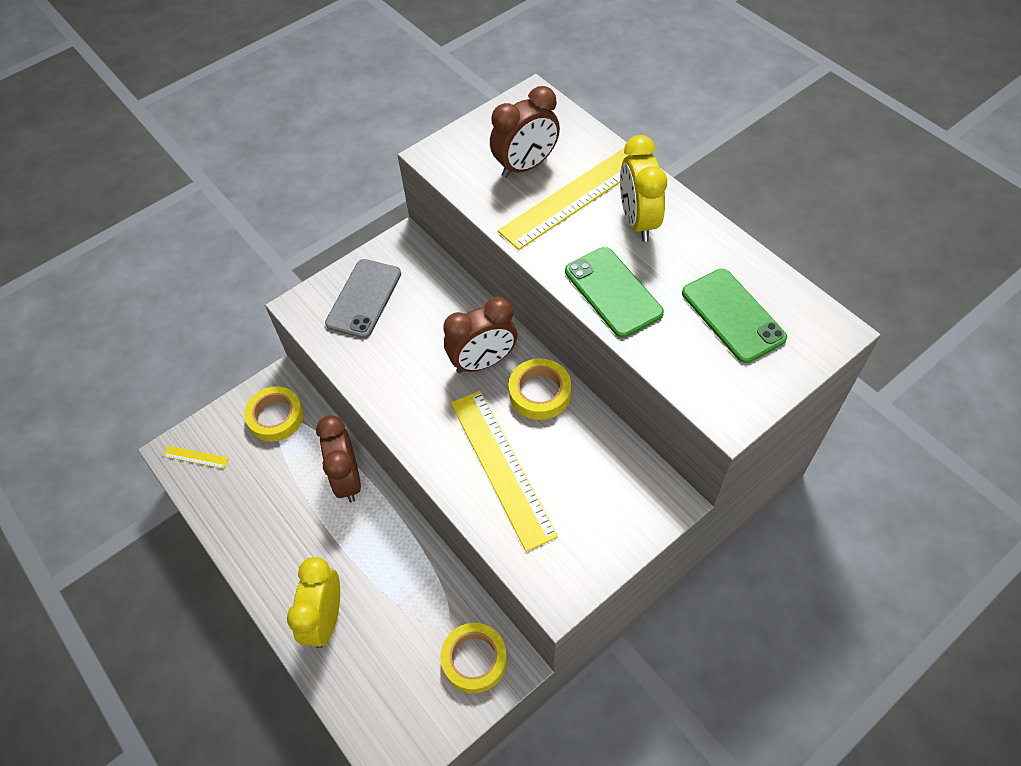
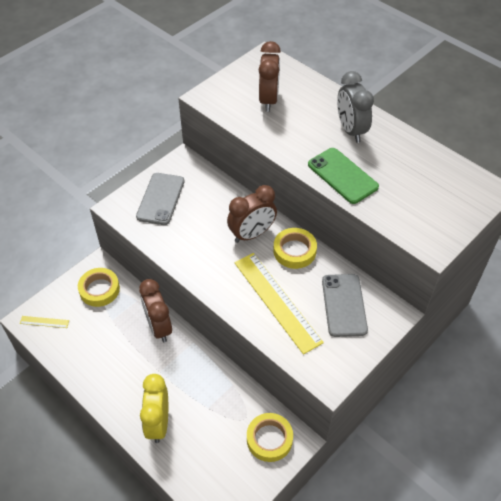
camera: 10 degrees left, 5 degrees down
brown clock [490,86,560,178] -> brown clock turned 45 degrees counterclockwise [259,41,281,112]
yellow ruler [498,148,629,250] -> none
yellow clock [620,135,667,242] -> grey clock [337,71,374,143]
green phone [682,269,787,363] -> none
none -> grey phone [322,274,368,337]

